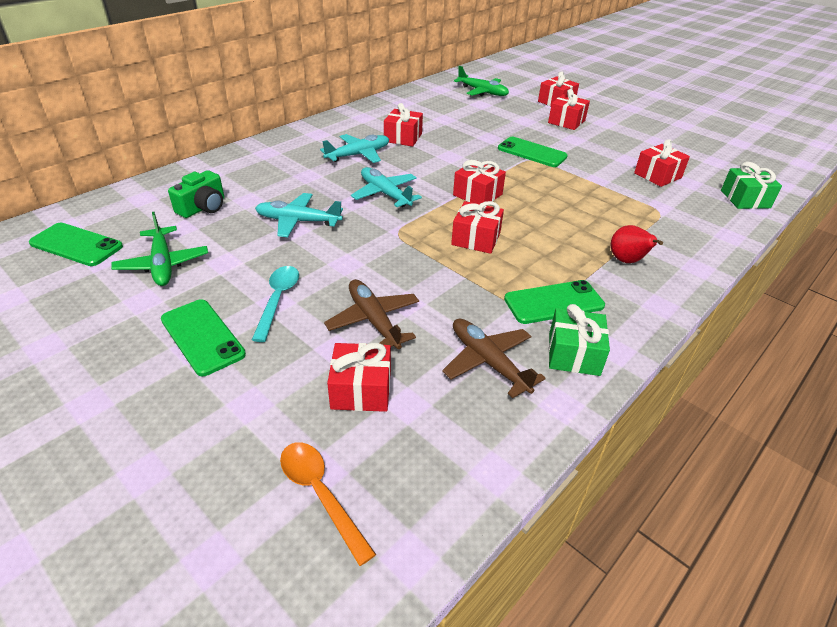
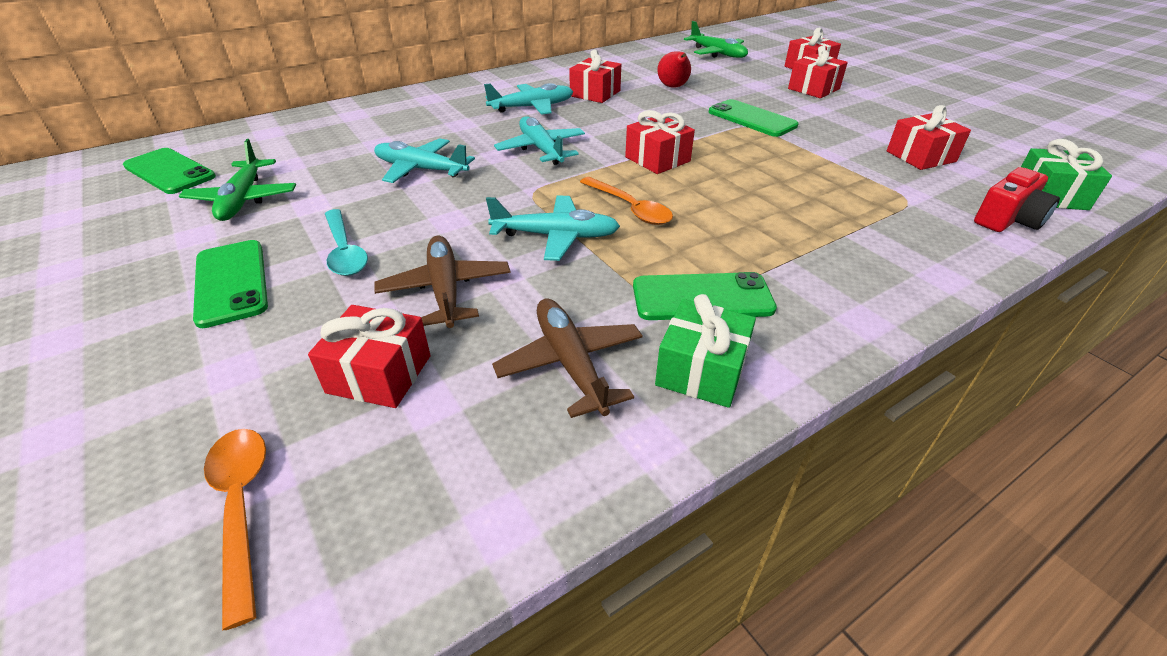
camera: 15 degrees right, 0 degrees up
green camera [168,170,224,218] -> none
turquoise spoon [252,266,299,342] -> turquoise spoon turned 135 degrees clockwise [325,209,368,276]
red gift [451,201,504,254] -> orange spoon [580,177,673,225]
red pear [611,225,663,263] -> red pear moved to [657,51,691,88]
none -> turquoise plane [486,195,620,261]
none -> red camera [974,167,1060,232]

